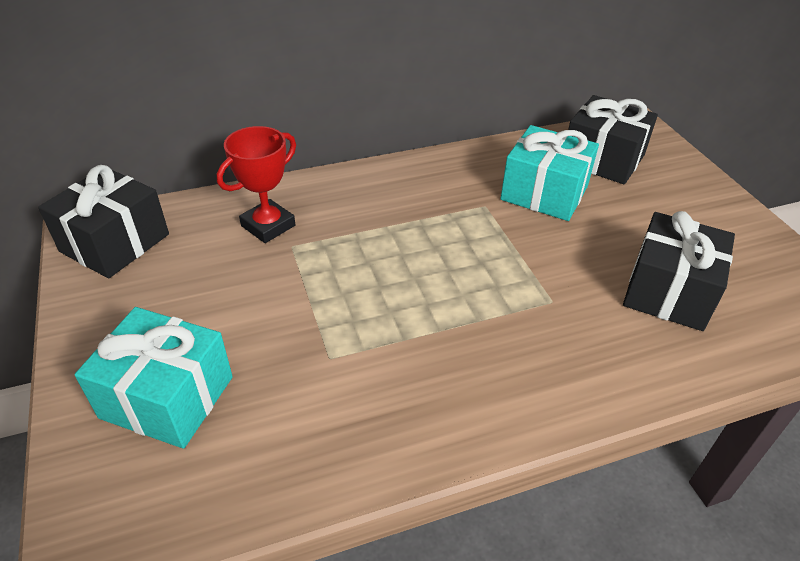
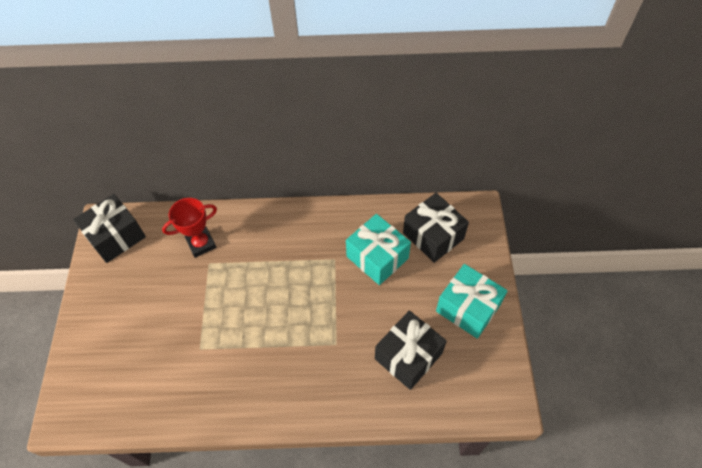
camera: 20 degrees right, 15 degrees up
turquoise gift [74,307,233,449] -> turquoise gift moved to [436,264,508,339]

